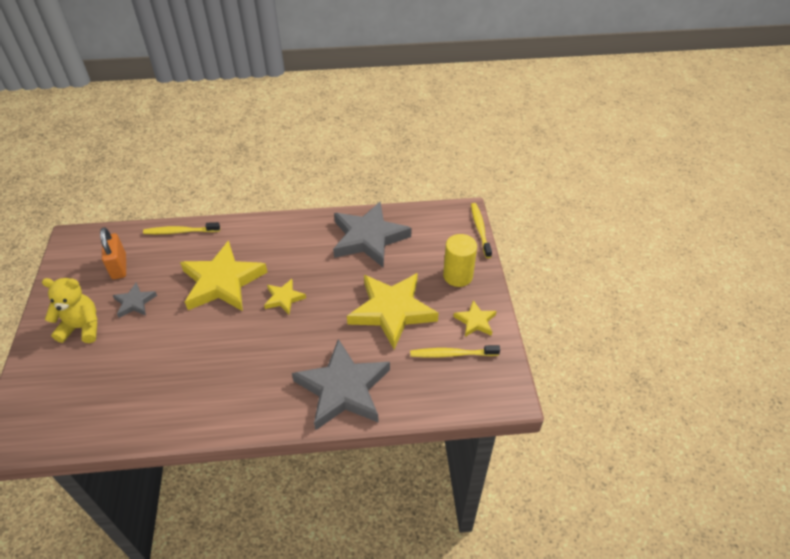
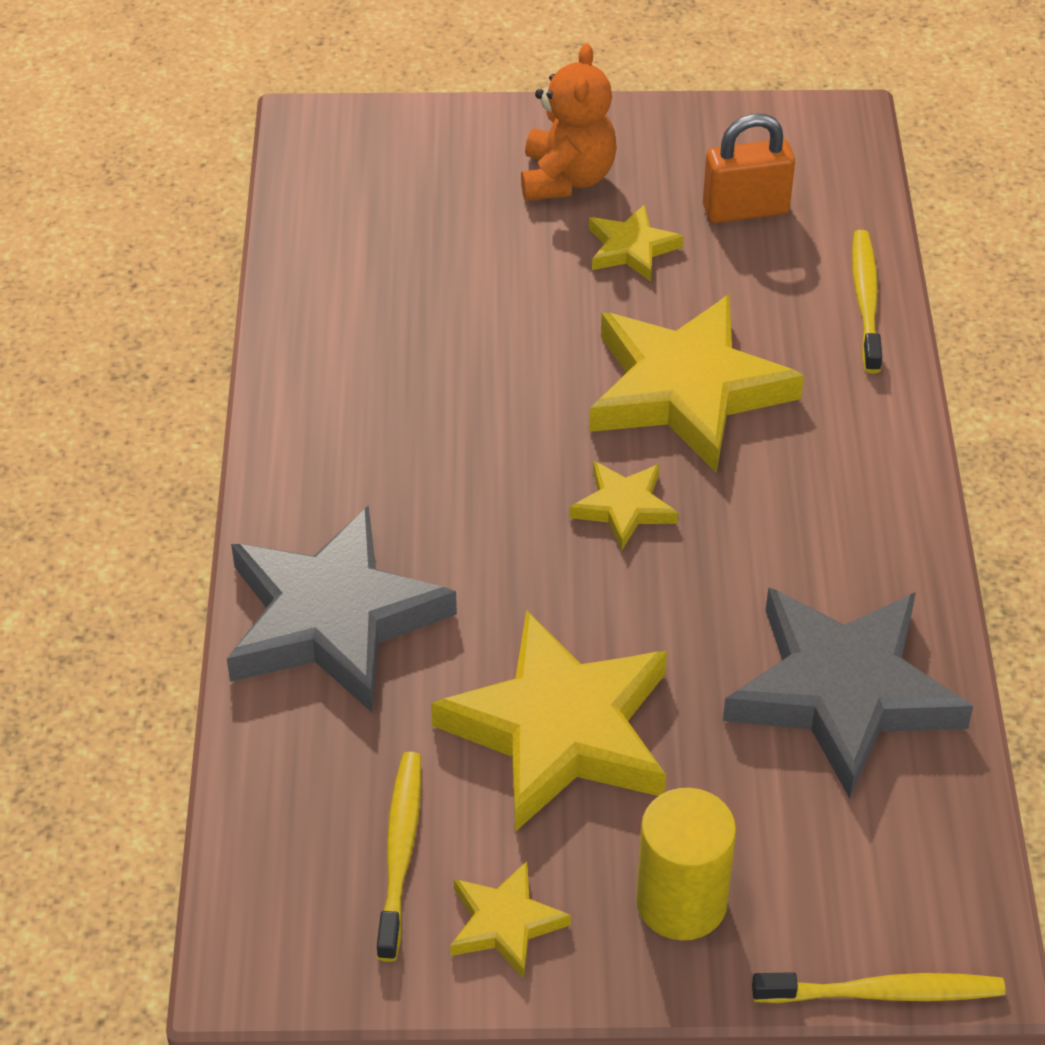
camera: 95 degrees right, 0 degrees up
yellow teddy bear [42,278,98,343] -> orange teddy bear [521,43,617,201]
grey star [113,283,157,318] -> yellow star [589,204,684,281]

